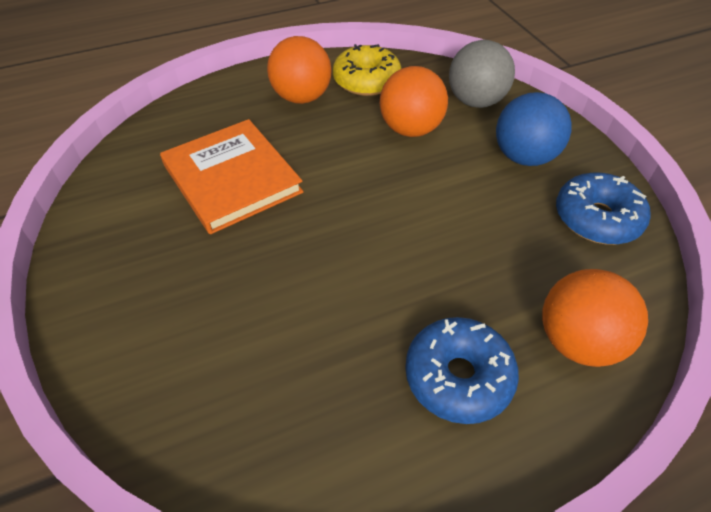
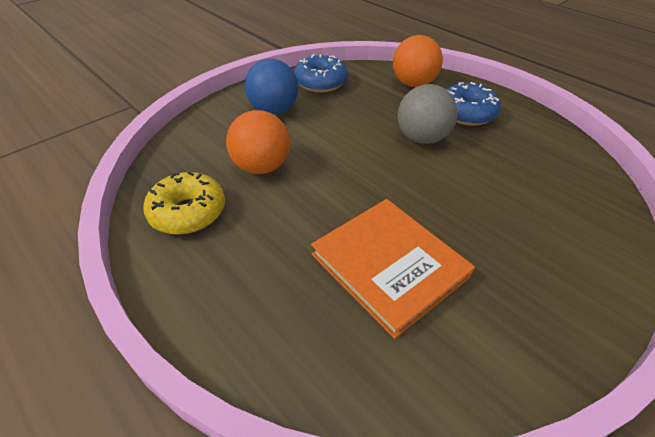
camera: 110 degrees left, 5 degrees down
orange book [160,119,304,234] -> orange book turned 75 degrees counterclockwise [311,199,475,339]
orange ball [267,36,332,104] -> none
grey ball [449,40,515,108] -> grey ball moved to [398,84,457,144]

